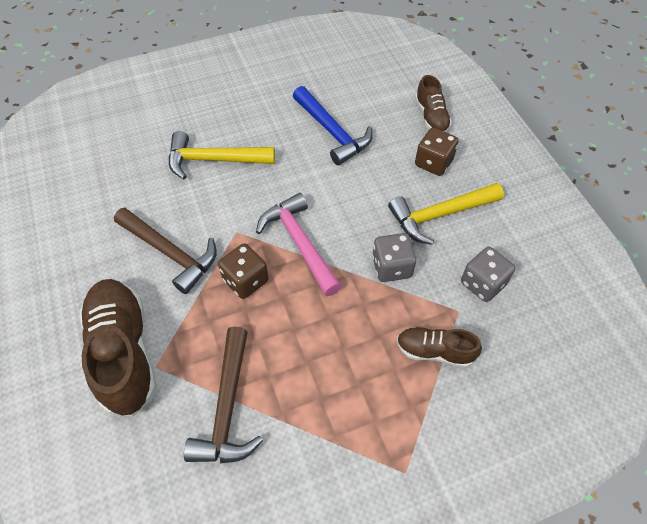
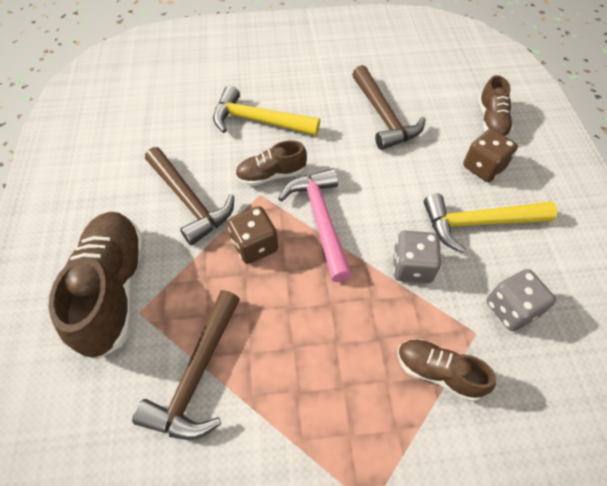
camera: 15 degrees right, 0 degrees up
blue hammer [293,86,373,165] -> brown hammer [352,65,426,150]
none -> brown shoe [235,140,307,186]

